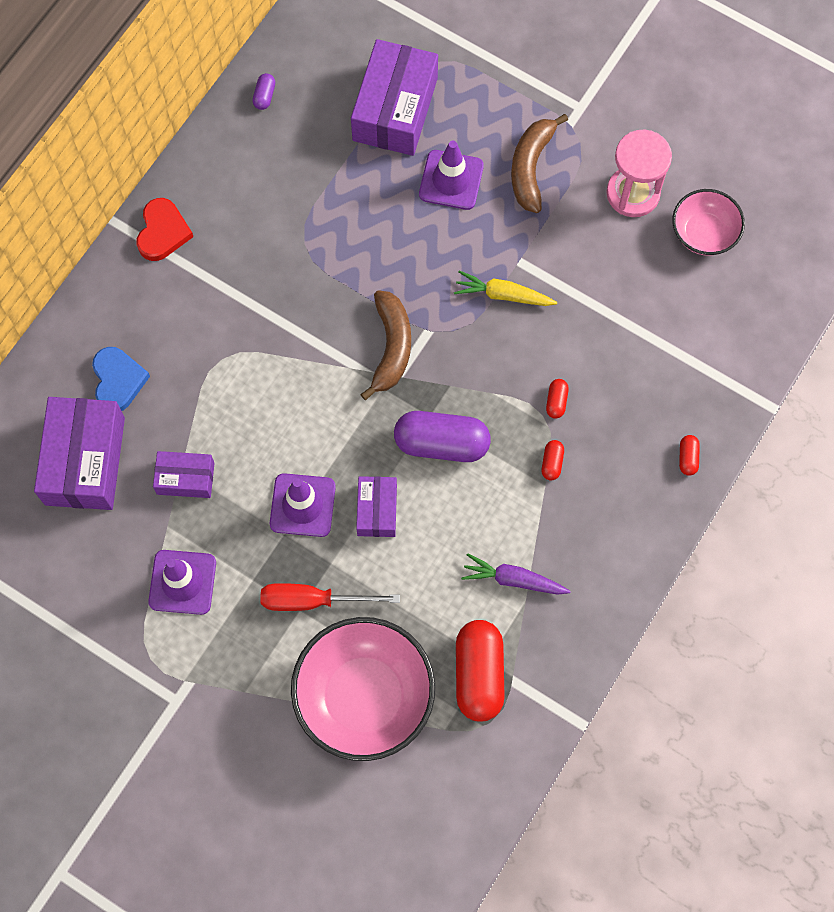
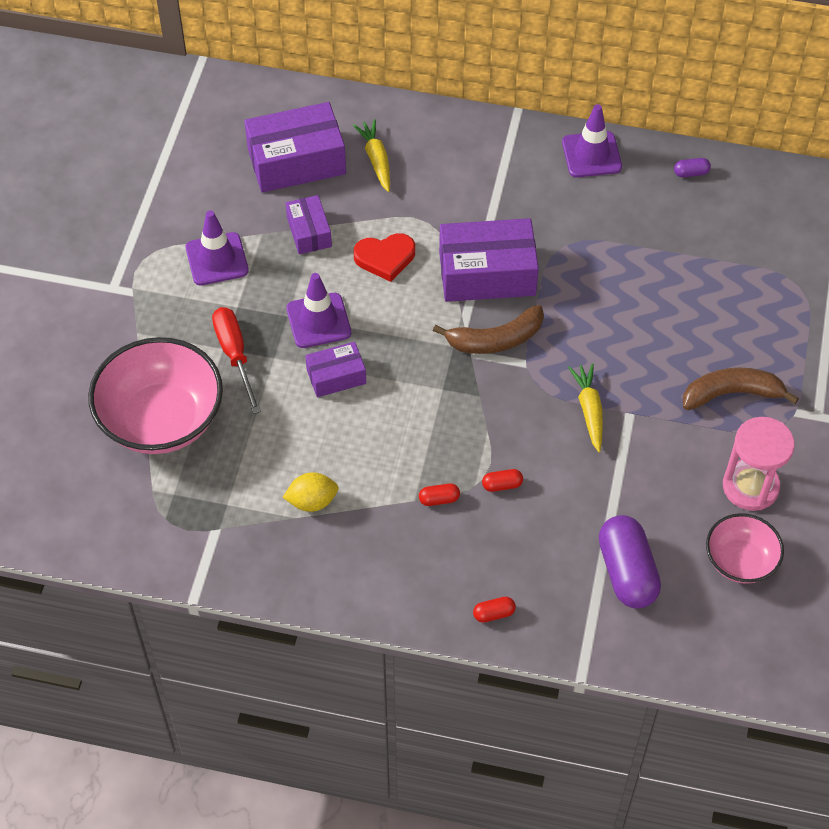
camera: 70 degrees right, 15 degrees down
blue heart [92,347,150,411] -> yellow carrot [353,119,390,192]
red heart [137,198,193,261] -> red heart moved to [354,233,415,282]
purple box [351,39,438,156] -> purple box moved to [439,218,539,302]
purple capsule [394,411,491,462] -> purple capsule moved to [599,515,661,608]
purple traffic cone [419,141,484,210] -> purple traffic cone moved to [562,104,622,177]
red capsule [456,620,505,722] -> none
purple carrot [461,553,571,595] -> yellow lemon [283,472,339,512]

